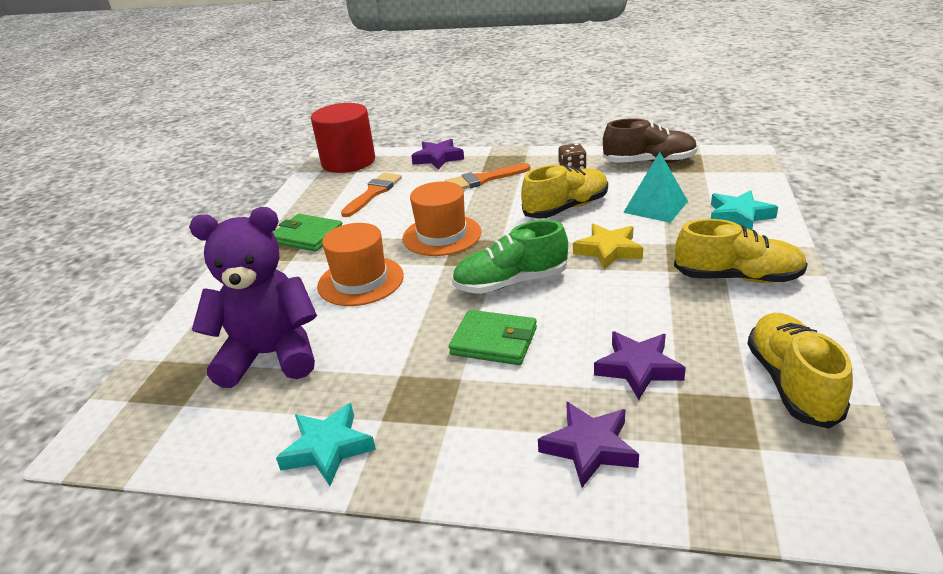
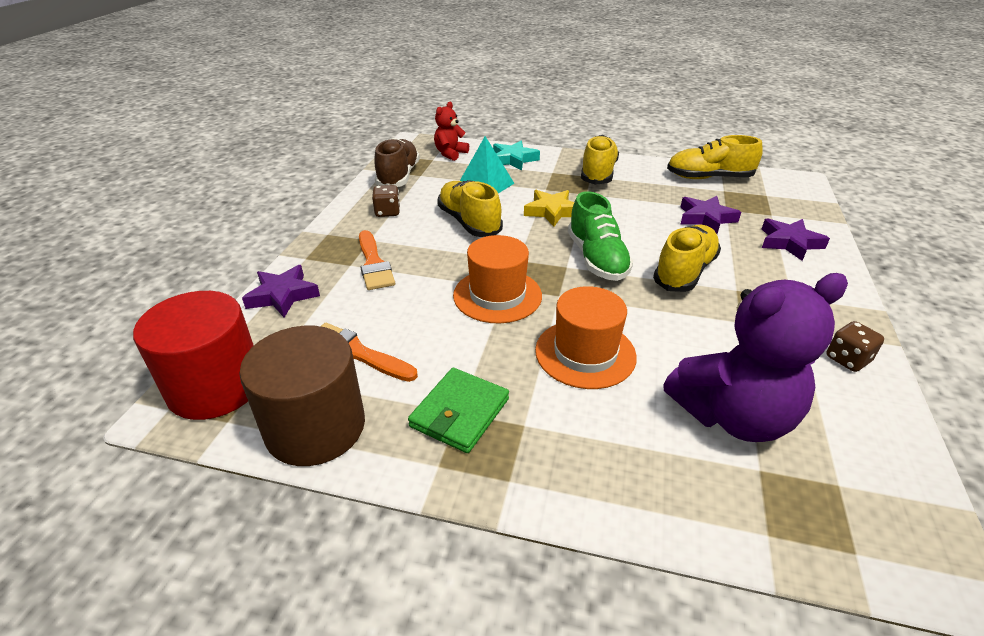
camera: 90 degrees left, 5 degrees up
purple teddy bear [189,207,317,388] -> purple teddy bear turned 105 degrees counterclockwise [663,273,848,442]
turquoise star [276,403,376,486] -> brown dice [826,321,884,372]
green wallet [449,310,537,365] -> yellow shoe [653,225,721,292]
none -> brown cylinder [239,326,365,466]
none -> red teddy bear [434,102,469,161]

